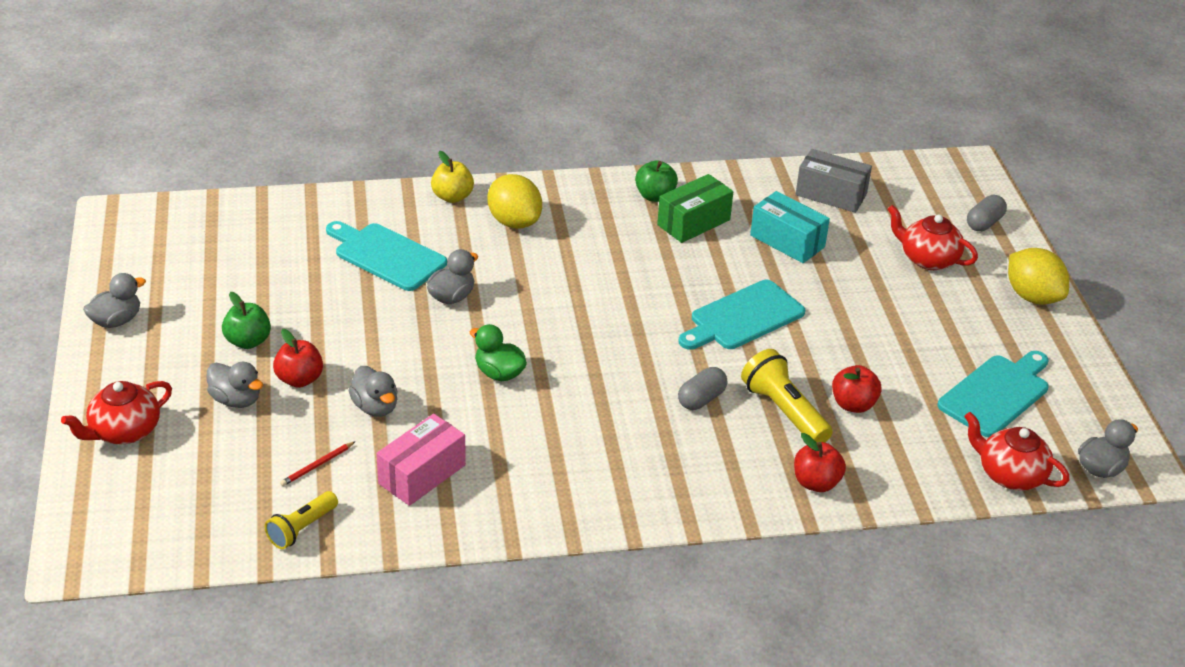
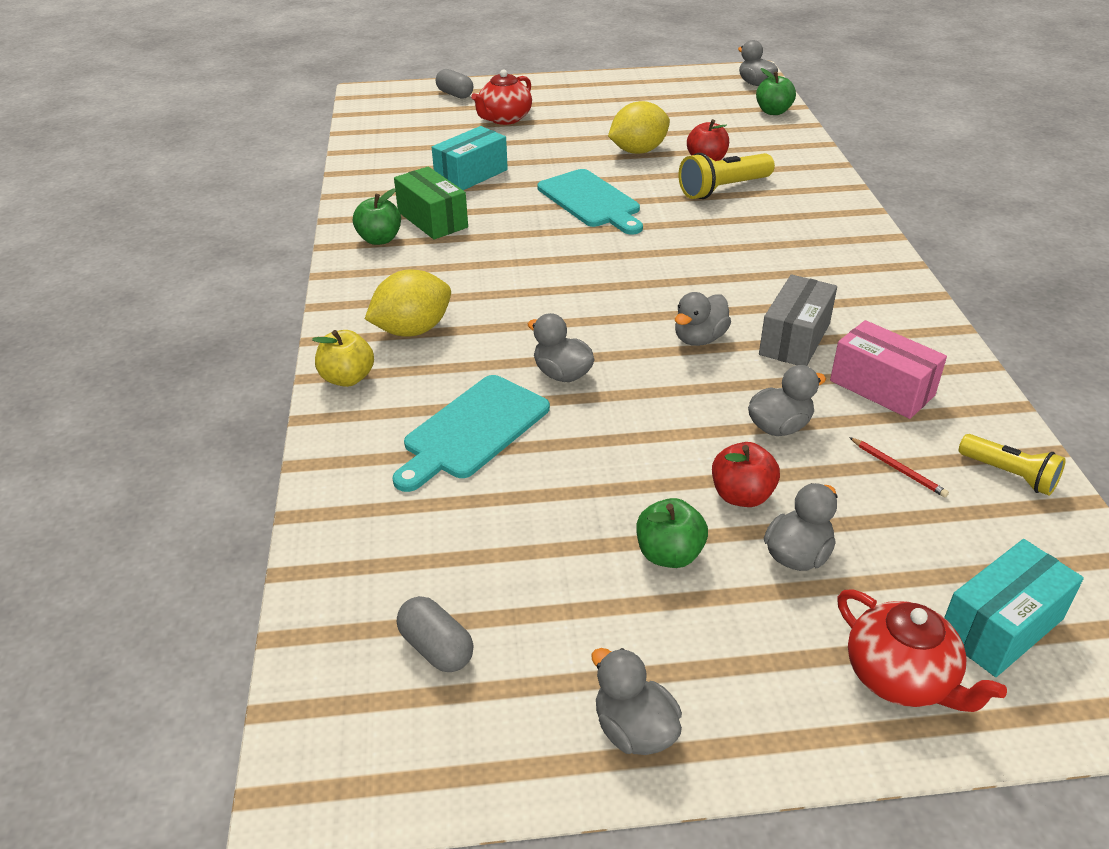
camera: 85 degrees left, 0 degrees up
green duck [470,324,527,381] -> grey duck [675,292,731,346]
grey capsule [678,367,727,410] -> grey capsule moved to [397,596,474,672]
red apple [794,433,846,492] -> none
grey box [795,149,872,213] -> grey box moved to [759,274,837,366]
turquoise cutting board [937,351,1049,437] -> none
red teapot [964,412,1069,491] -> green apple [756,68,796,115]
yellow lemon [1008,248,1069,304] -> yellow lemon moved to [608,101,670,154]
none -> turquoise box [944,539,1084,677]

